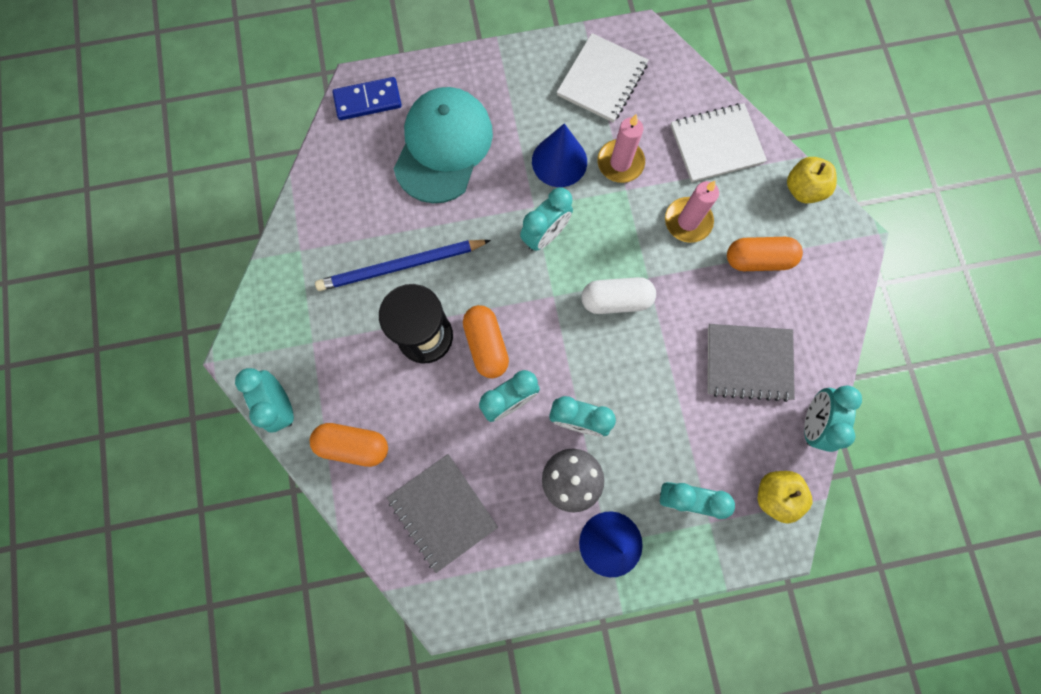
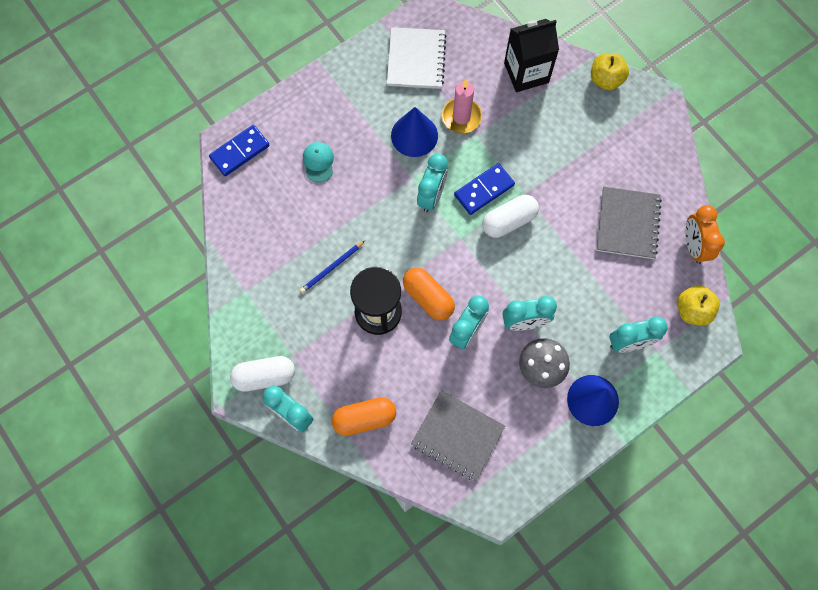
camera: 25 degrees left, 5 degrees down
blue pencil [315,240,491,291] -> blue pencil [300,241,365,293], size x0.54
turquoise cap [394,87,493,203] -> turquoise cap [303,142,334,183], size x0.41
pink candle [665,181,719,243] -> none
white notebook [671,103,767,182] -> black carton [504,19,559,92]
grey notebook [708,324,795,402] -> grey notebook turned 60 degrees counterclockwise [597,187,662,259]
orange capsule [727,237,803,271] -> none
turquoise clock [804,385,862,452] -> orange clock [685,205,725,264]
none -> white capsule [230,356,295,392]
none -> blue domino [454,163,515,215]

